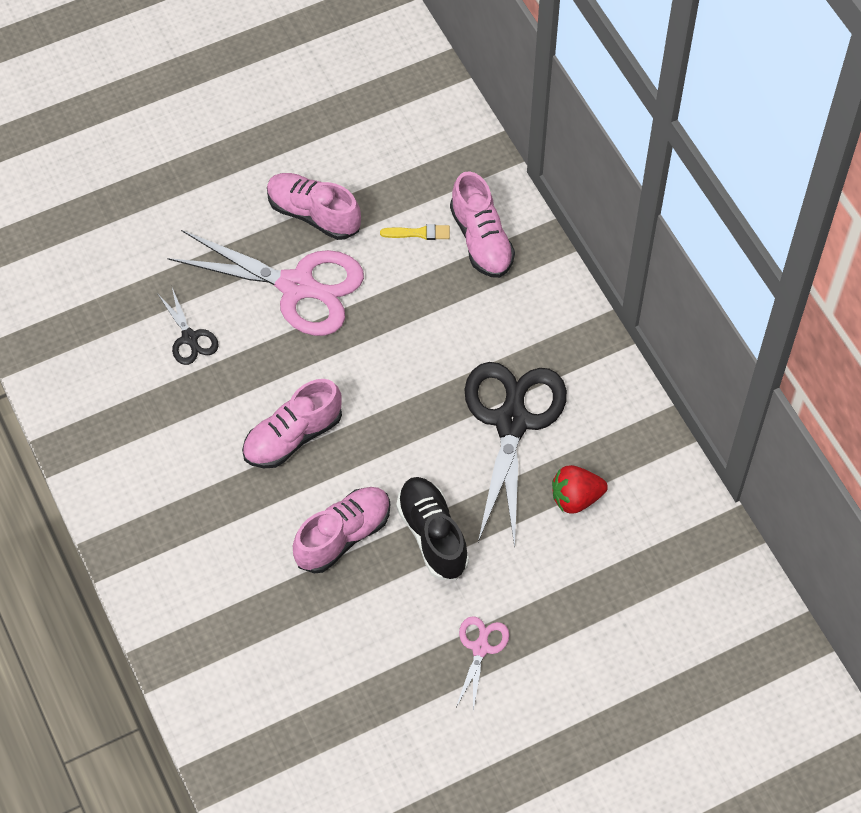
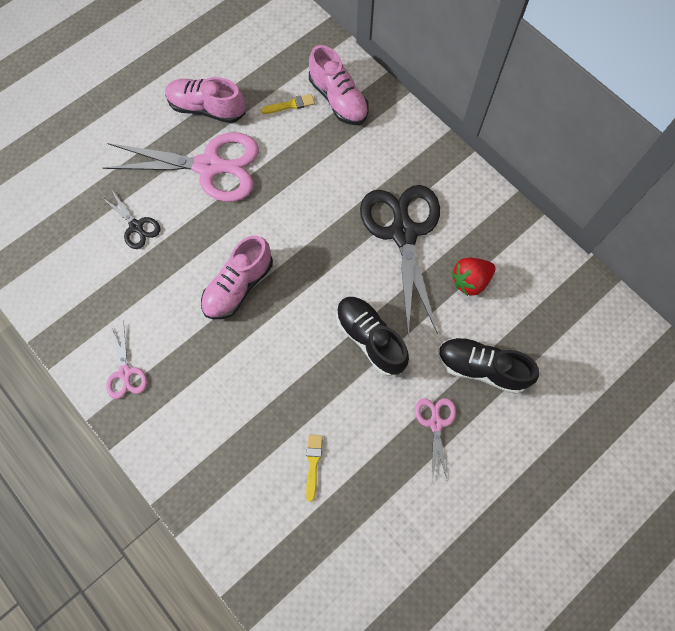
camera: 15 degrees left, 10 degrees up
pink shoe [293,487,390,574] -> none
none -> pink scissors [106,321,147,399]
none -> yellow brush [306,435,323,502]
none -> black shoe [438,337,539,394]

